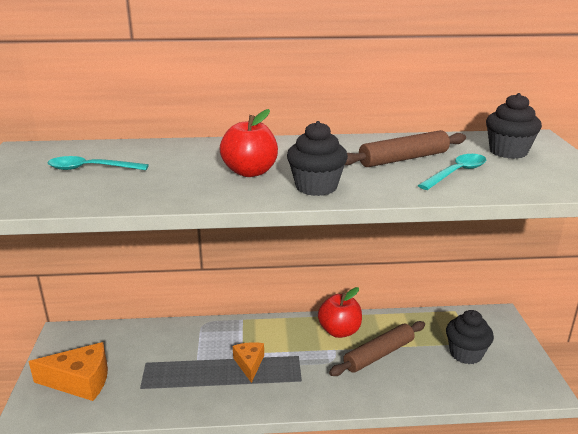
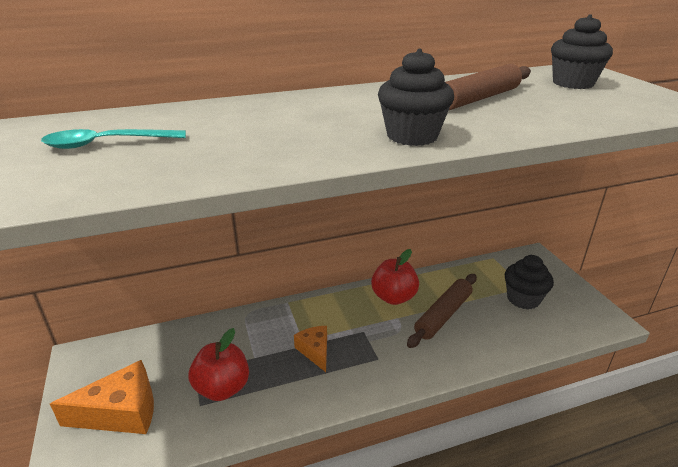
camera: 15 degrees left, 5 degrees up
red apple [219,109,278,177] -> red apple moved to [189,328,249,401]
turquoise spoon [418,154,486,190] -> none

